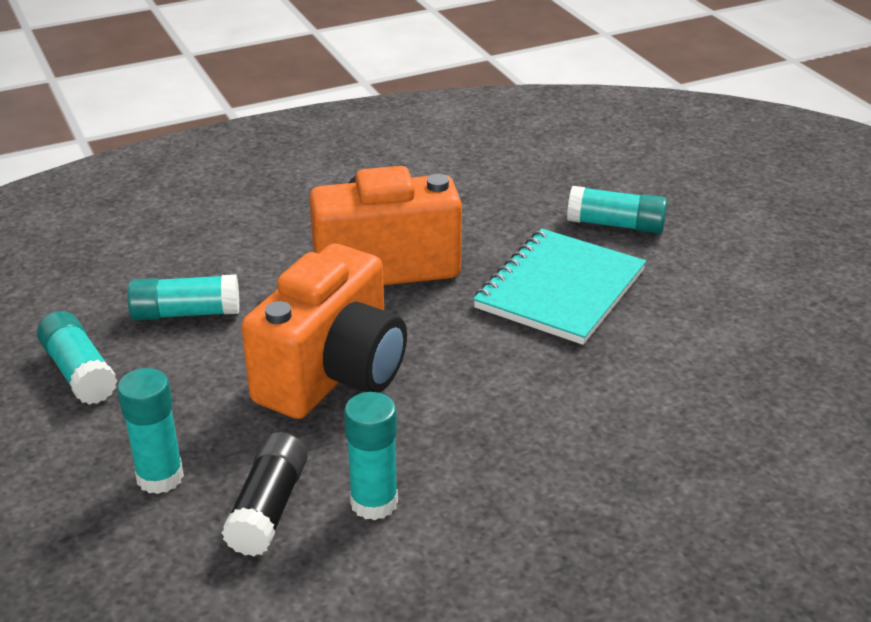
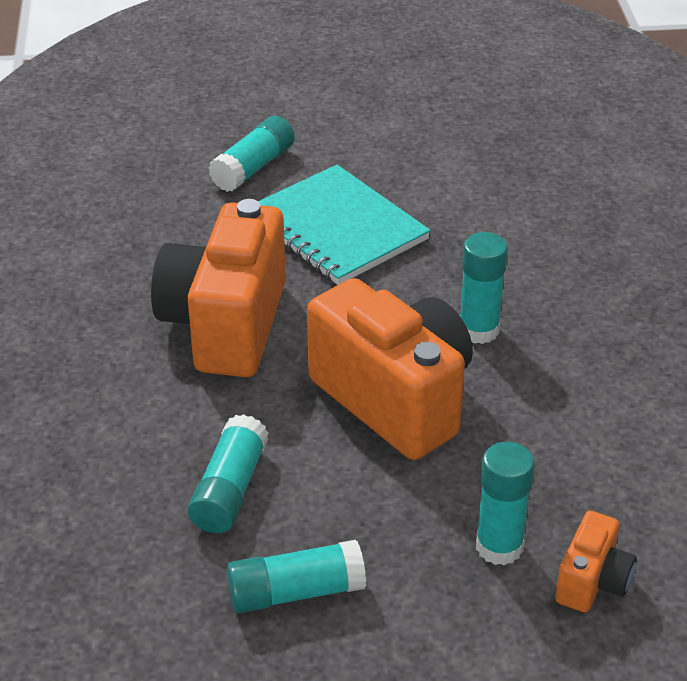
camera: 70 degrees left, 5 degrees up
black glue stick [221,432,307,556] -> none
turquoise glue stick [344,392,398,520] -> turquoise glue stick moved to [460,232,508,344]
none -> orange camera [555,511,637,612]

